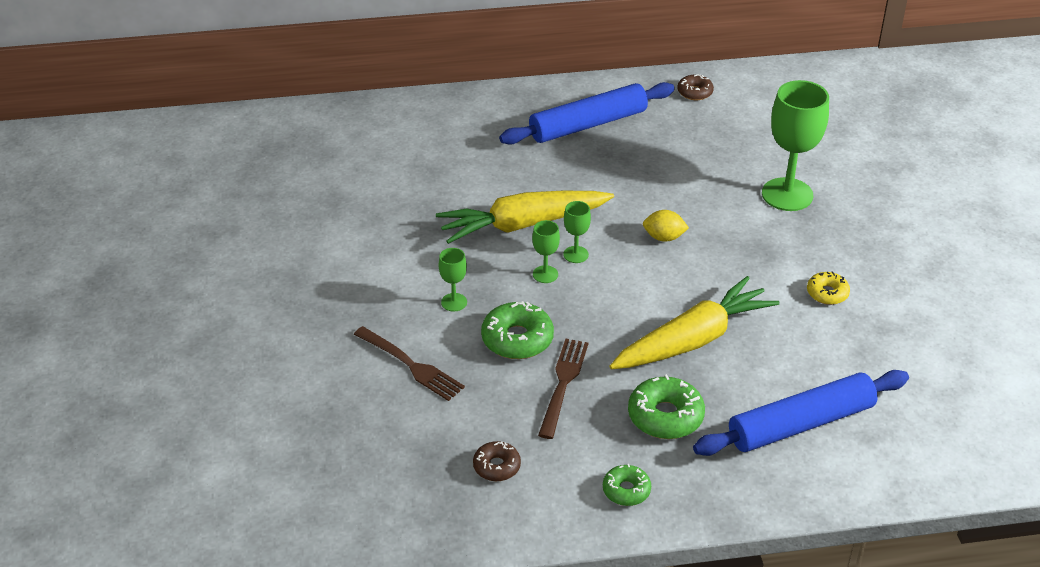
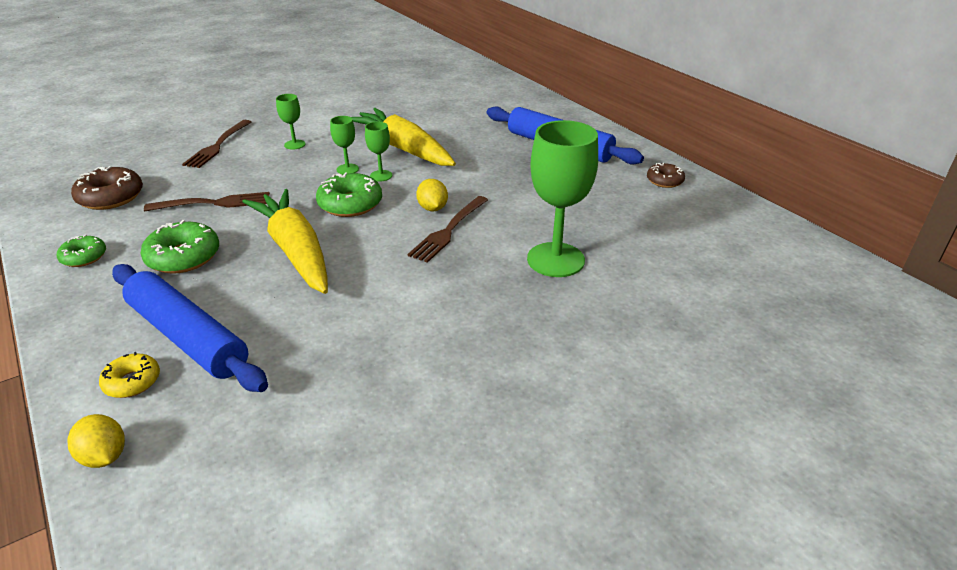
camera: 65 degrees right, 5 degrees down
brown donut [473,441,521,481] -> brown donut [71,166,143,210], size x1.65
green donut [481,301,554,359] -> green donut moved to [316,172,382,217]
yellow carrot [609,276,780,369] -> yellow carrot turned 150 degrees counterclockwise [242,189,328,294]
yellow donut [807,271,850,305] -> yellow donut moved to [99,352,160,398]
none -> yellow lemon [67,414,125,468]
none -> brown fork [408,196,488,263]

